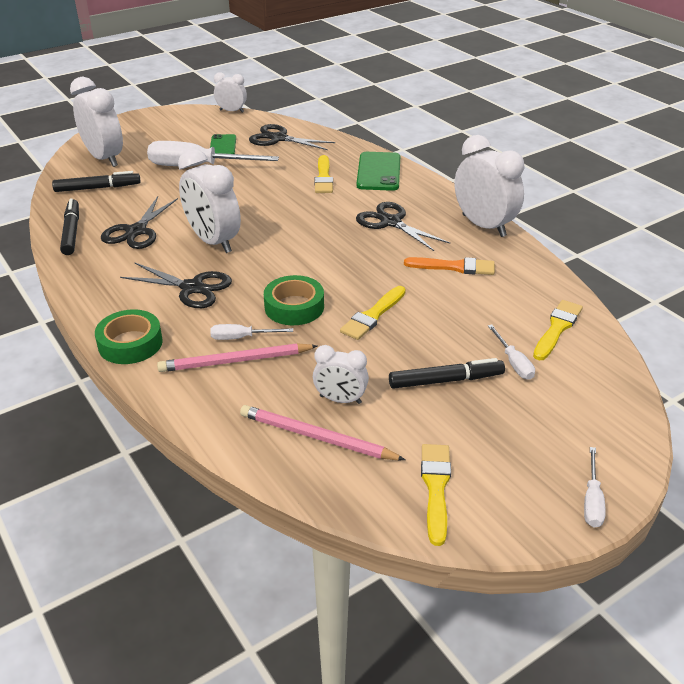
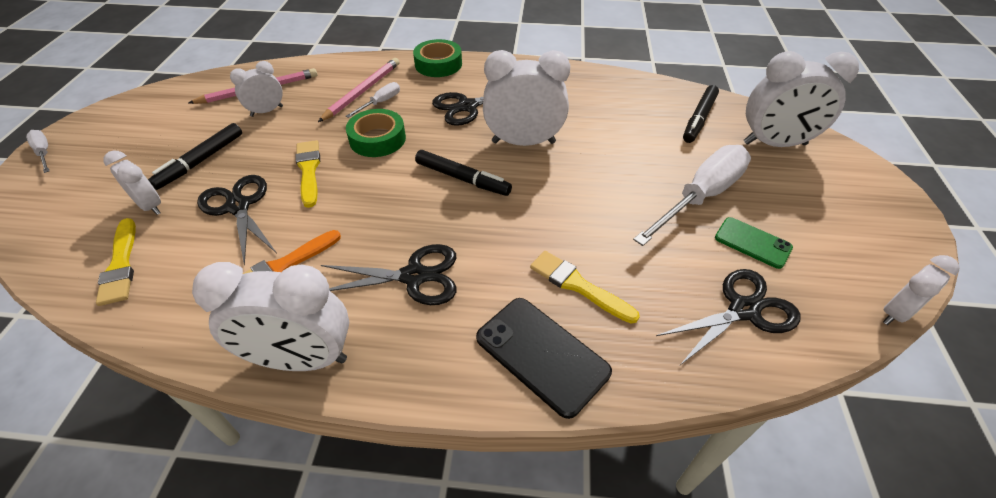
camera: 130 degrees right, 10 degrees up
black marker [60,198,79,255] -> black marker moved to [415,150,512,196]
black scissors [101,196,178,249] -> black scissors moved to [197,175,277,265]
green phone [356,152,400,191] -> black phone [476,298,612,419]
yellow brush [421,444,451,546] -> none
white screwdriver [488,324,535,380] -> white clock [103,150,161,215]

